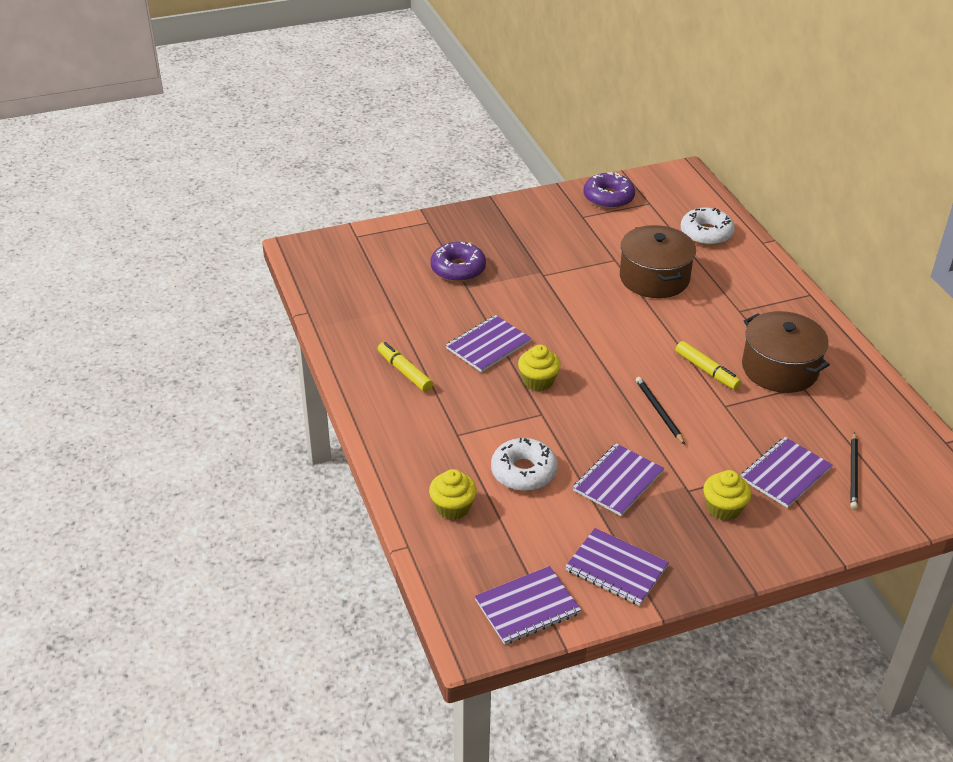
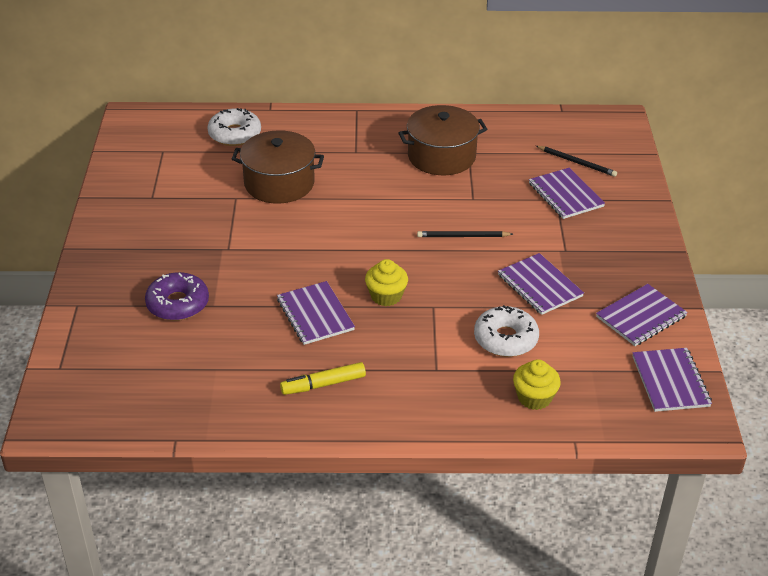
camera: 70 degrees left, 0 degrees up
purple donut [584,172,635,209] -> none
yellow marker [676,341,741,390] -> none
yellow cupcake [703,470,751,521] -> none

